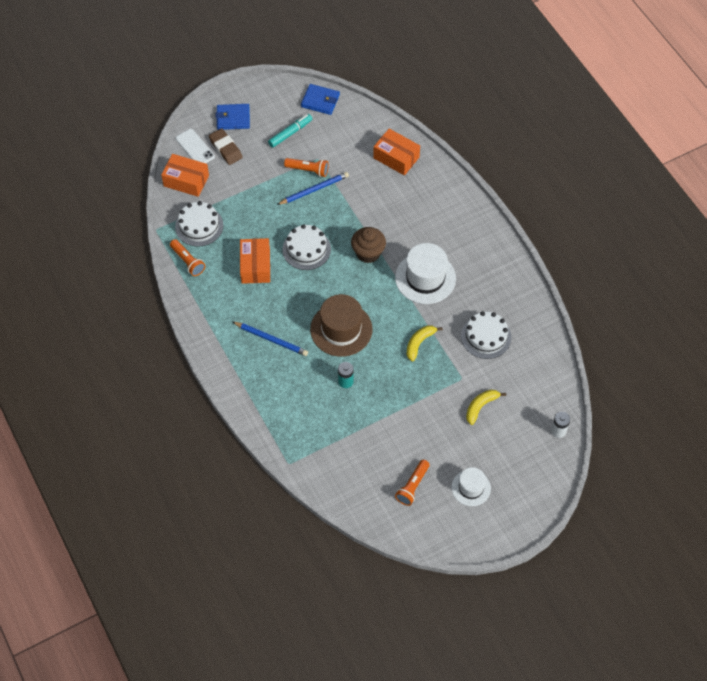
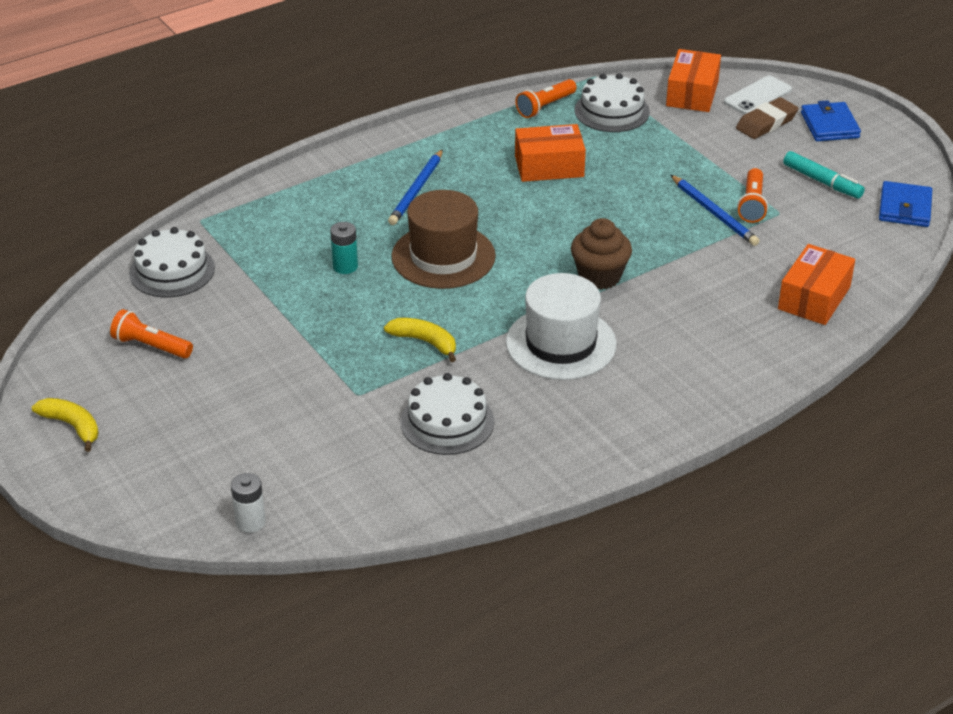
camera: 85 degrees right, 20 degrees down
white cake [282,224,331,270] -> white cake moved to [129,227,215,298]
white hat [451,467,491,506] -> none
yellow banana [466,390,506,425] -> yellow banana moved to [32,398,99,452]

